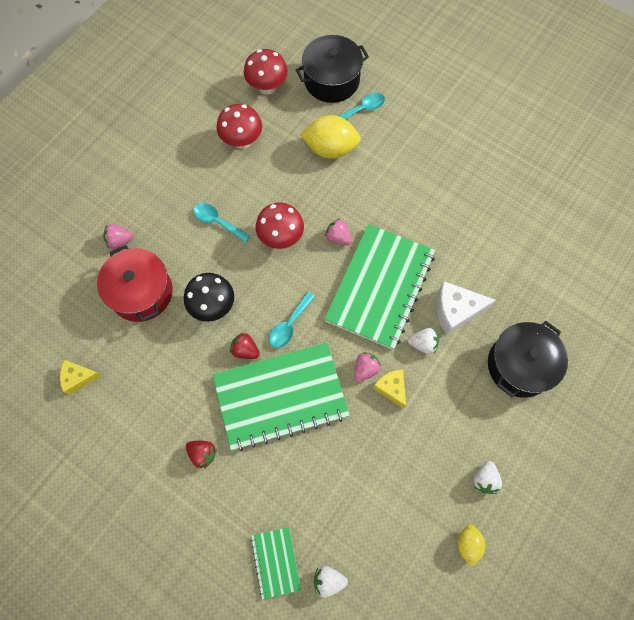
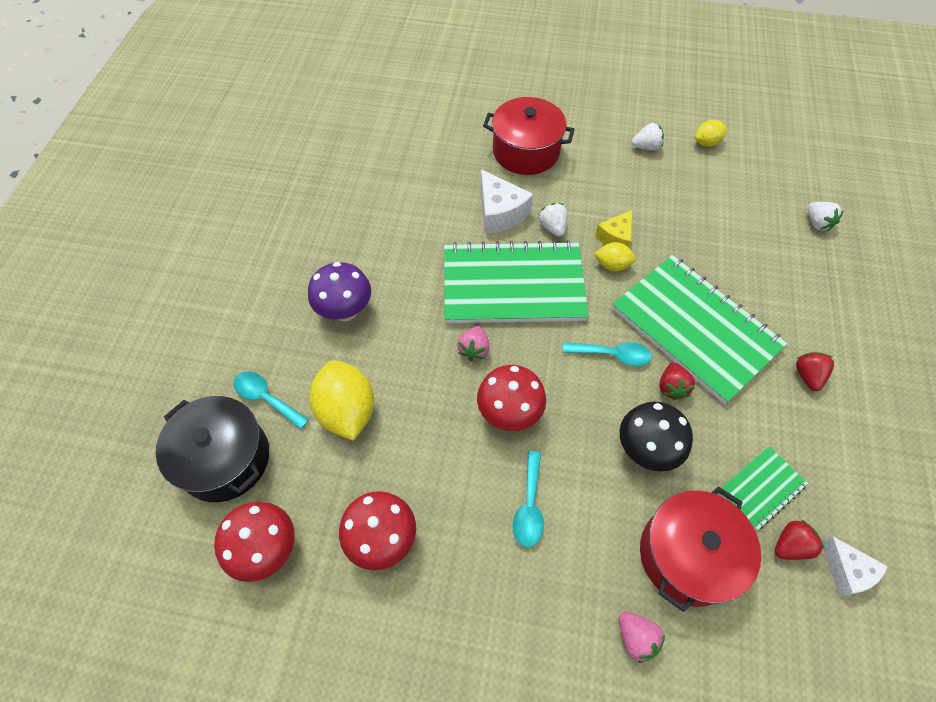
camera: 115 degrees left, 10 degrees down
yellow cheese [60,359,102,395] -> white cheese [822,536,888,597]
green notebook [251,527,301,599] -> green notebook moved to [721,446,808,530]
pink strawberry [354,352,381,382] -> yellow lemon [594,242,636,271]
black pot [488,321,568,398] -> red pot [483,97,575,175]
none -> purple mushroom [308,262,371,321]
none -> red strawberry [775,520,824,560]

